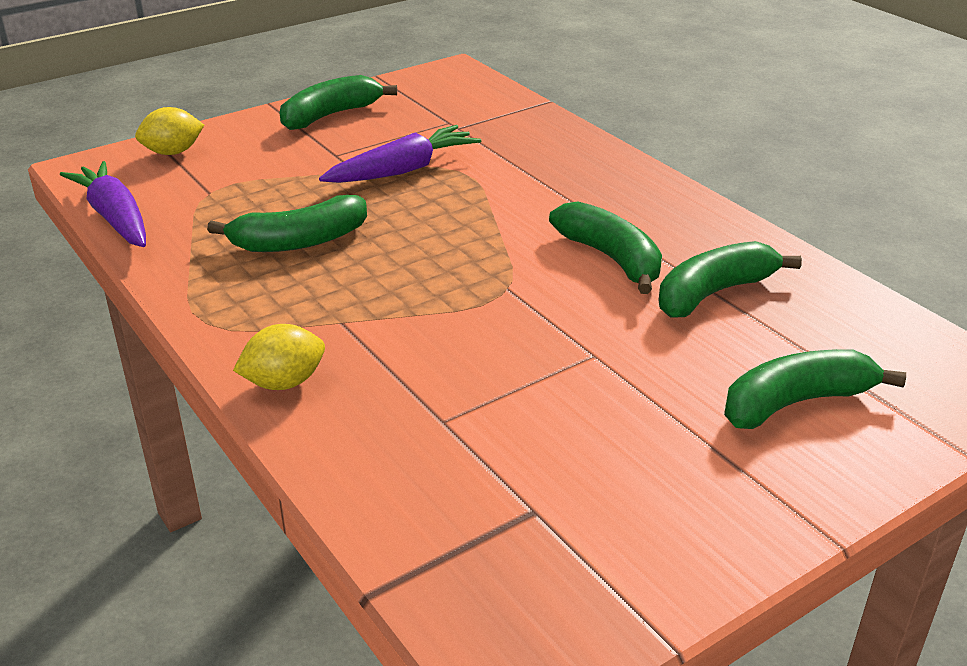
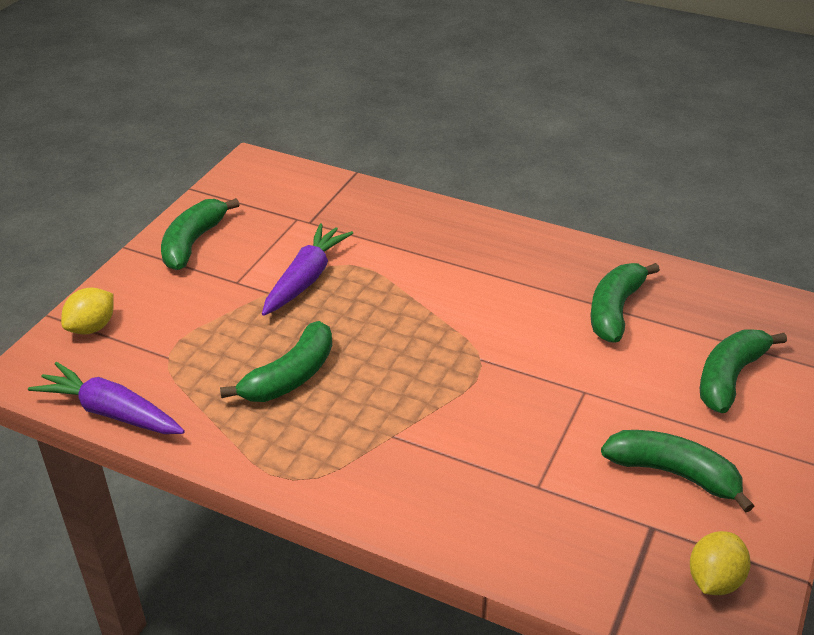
camera: 30 degrees left, 5 degrees up
yellow lemon [233,324,325,390] -> yellow lemon moved to [690,531,750,595]
green banana [549,201,662,294] -> green banana moved to [601,430,754,513]

